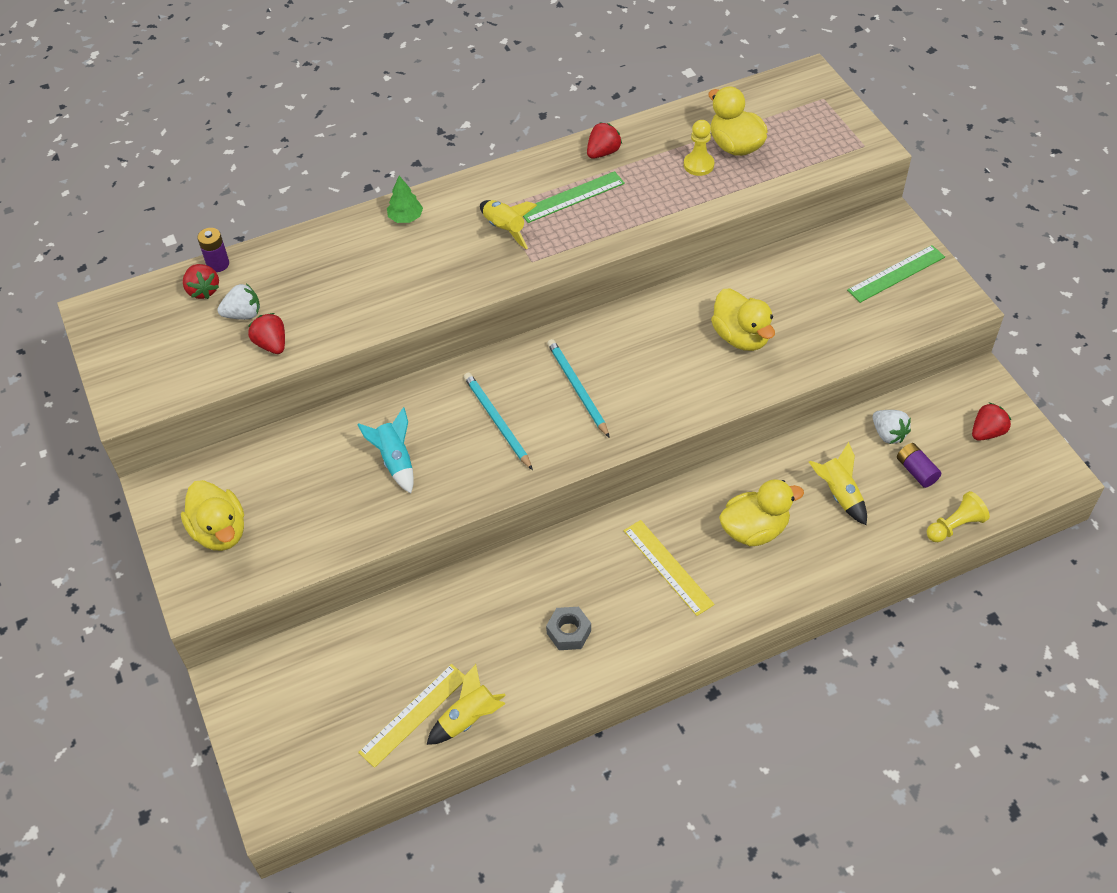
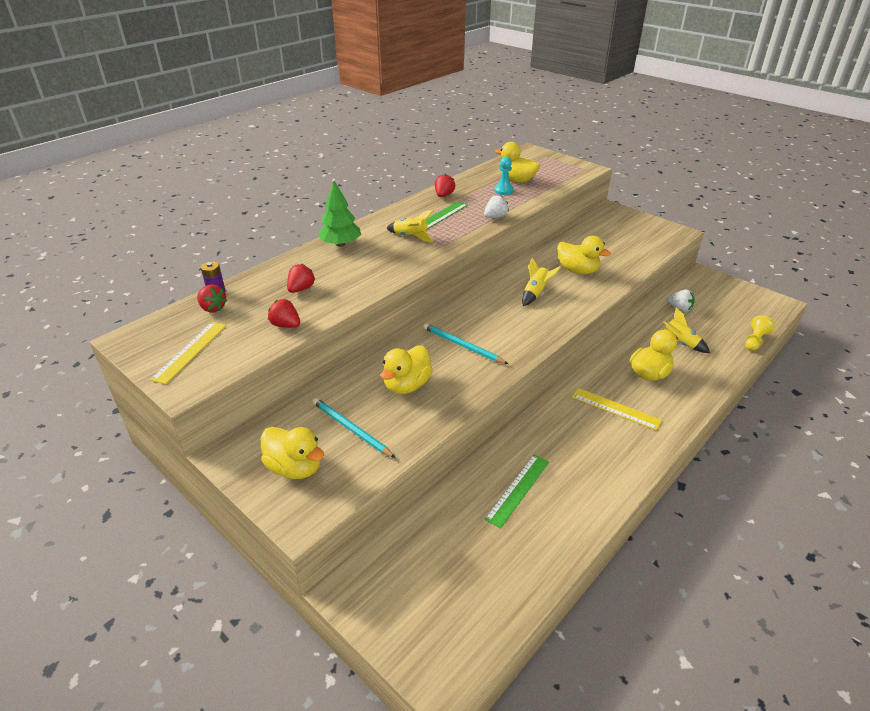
camera: 25 degrees left, 15 degrees down
white strawberry [217,284,260,320] -> white strawberry moved to [484,195,509,218]
turquoise rocket [357,407,414,493] -> yellow duck [381,345,433,394]
yellow ruler [358,664,465,768] -> yellow ruler moved to [150,322,226,385]
green tree [387,176,423,223] -> green tree [317,181,361,247], size x1.68
yellow rocket [426,664,506,745] -> yellow rocket moved to [522,258,561,306]
grey nut [546,607,591,650] -> none
turquoise pencil [547,339,610,438] -> turquoise pencil moved to [313,398,395,458]
yellow pawn [684,120,714,176] -> turquoise pawn [494,157,514,195]
green ruler [847,245,945,303] -> green ruler moved to [484,455,549,528]
purple battery [897,443,941,488] -> none
red strawberry [972,402,1011,441] -> red strawberry moved to [287,263,316,293]

